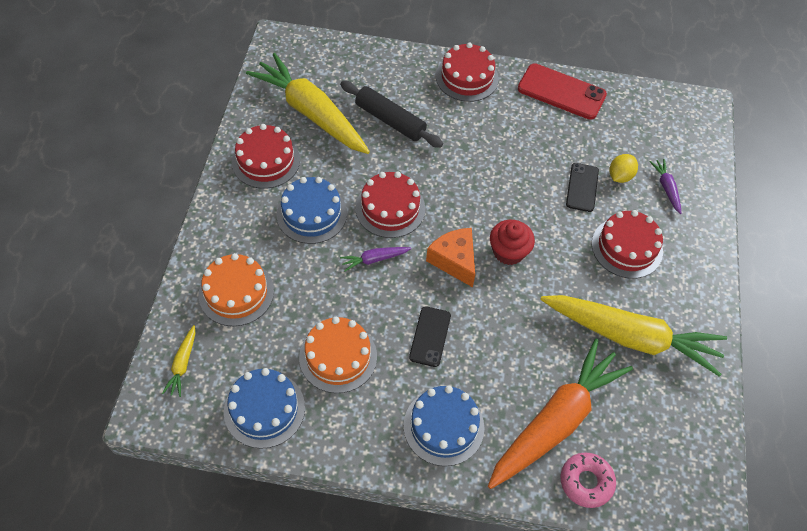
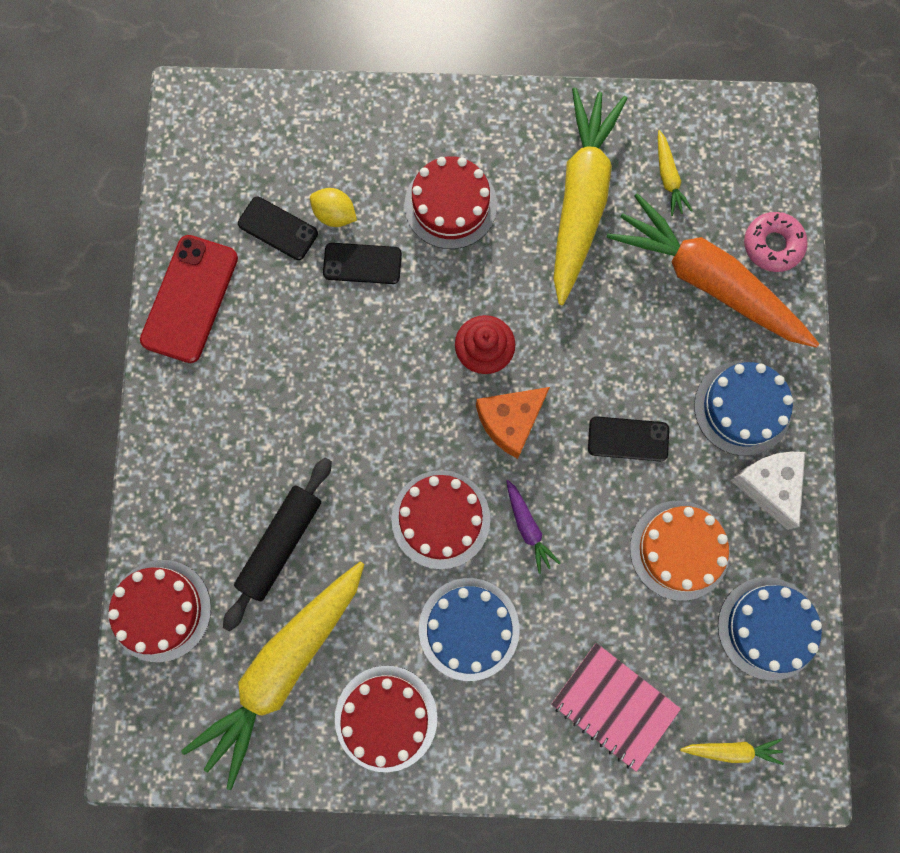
camera: 95 degrees left, 20 degrees up
orange cake [198,253,274,326] -> pink notebook [551,643,681,772]
red cake [436,43,499,102] -> red cake moved to [108,560,211,662]
purple carrot [650,159,682,214] -> none
none -> black phone [238,197,318,260]
none -> yellow carrot [658,130,693,216]
none -> white cheese [730,451,805,530]

